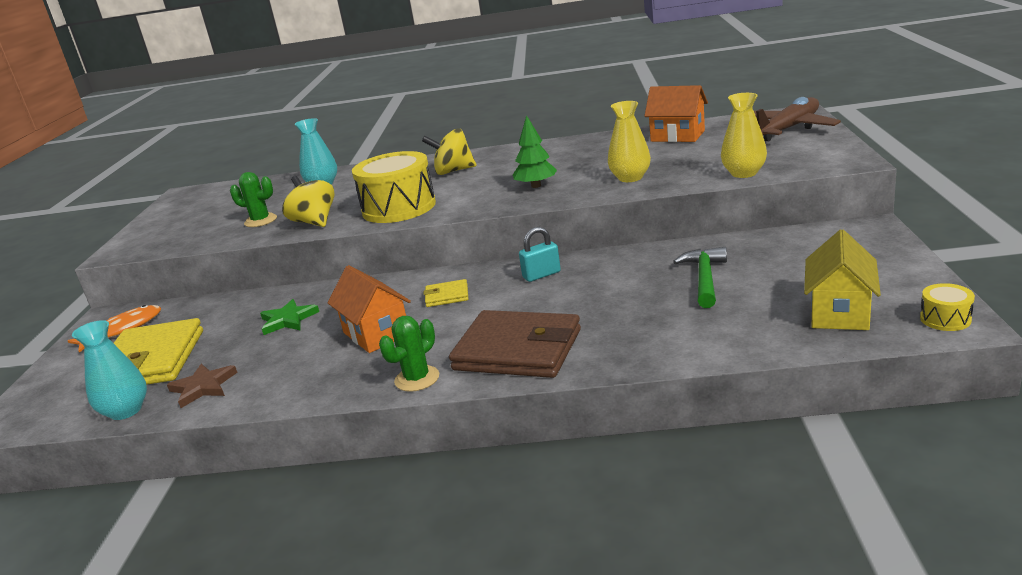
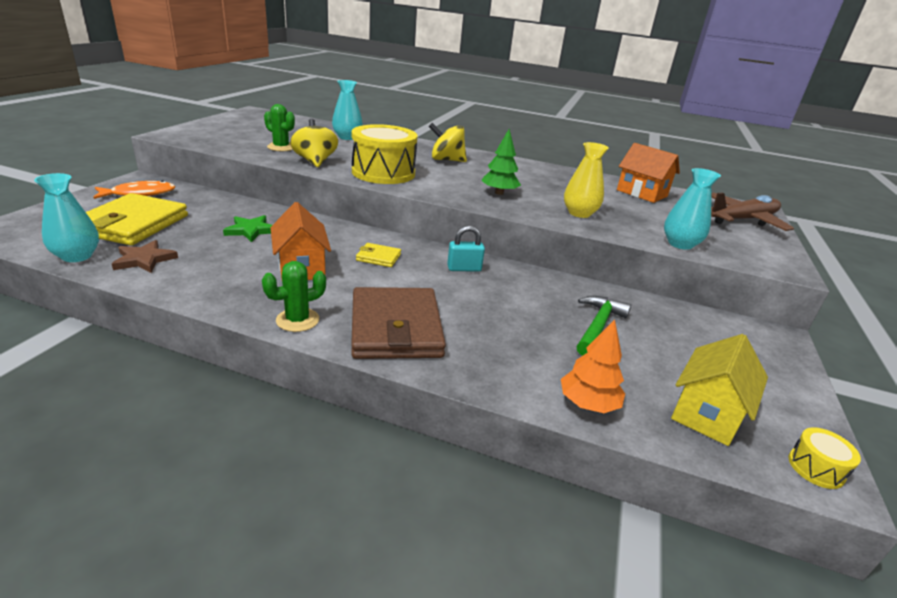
camera: 10 degrees right, 5 degrees up
brown wallet [449,310,581,378] -> brown wallet turned 45 degrees clockwise [351,287,446,359]
yellow vase [721,93,767,178] -> turquoise vase [664,168,721,250]
none -> orange tree [561,319,625,413]

